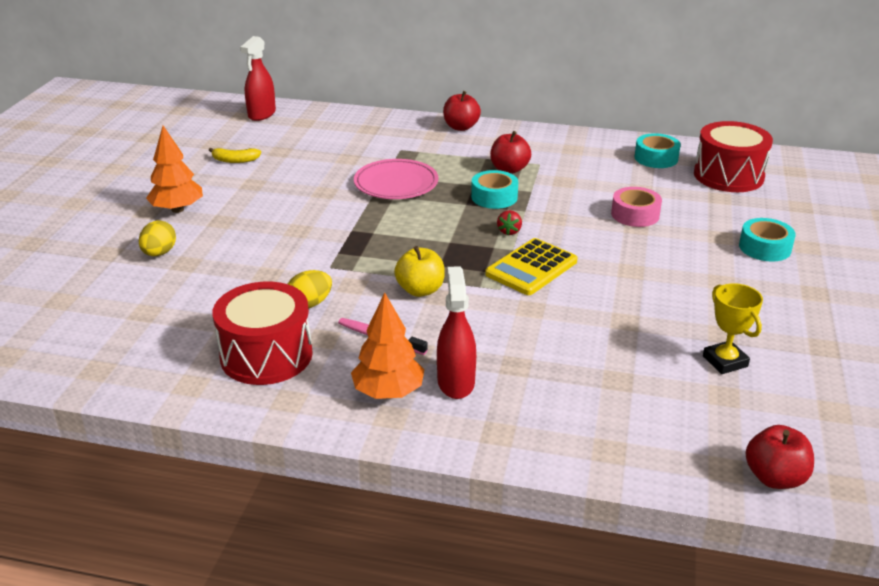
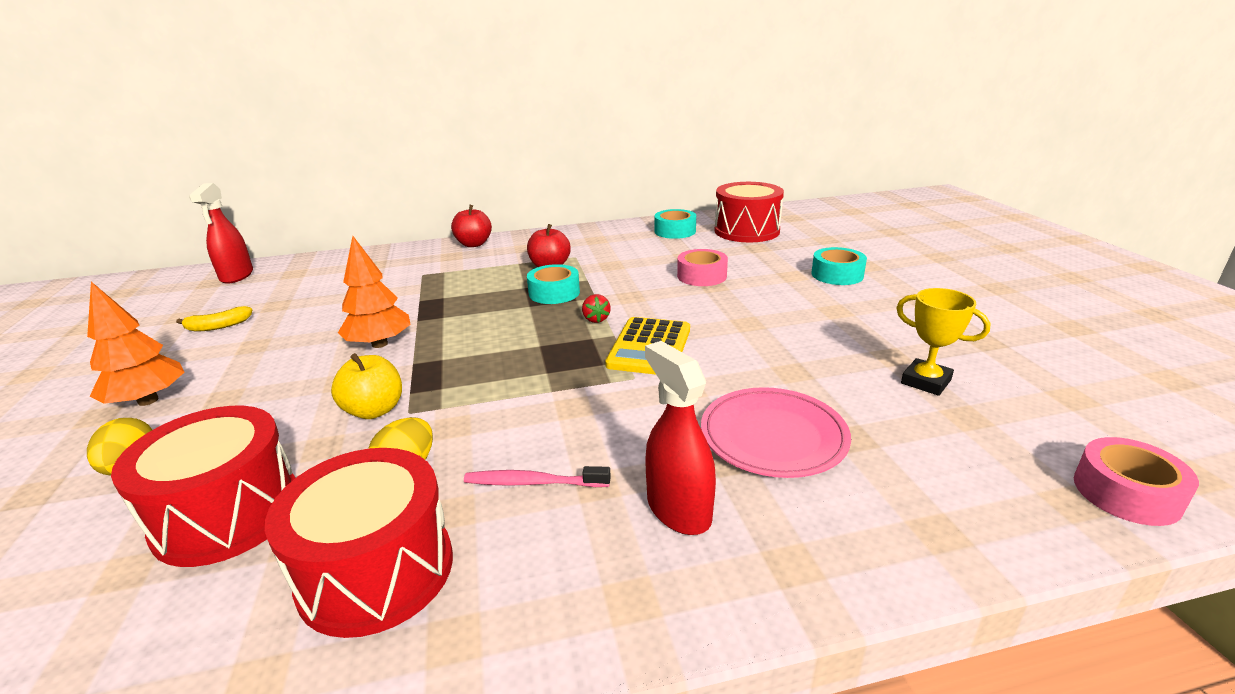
camera: 25 degrees left, 5 degrees down
orange tree [351,292,424,399] -> orange tree moved to [338,236,411,348]
pink plate [354,159,439,199] -> pink plate moved to [701,387,851,478]
yellow apple [394,246,445,297] -> yellow apple moved to [331,353,402,419]
red apple [746,425,814,489] -> pink tape [1074,437,1199,526]
none -> red drum [111,406,296,567]

